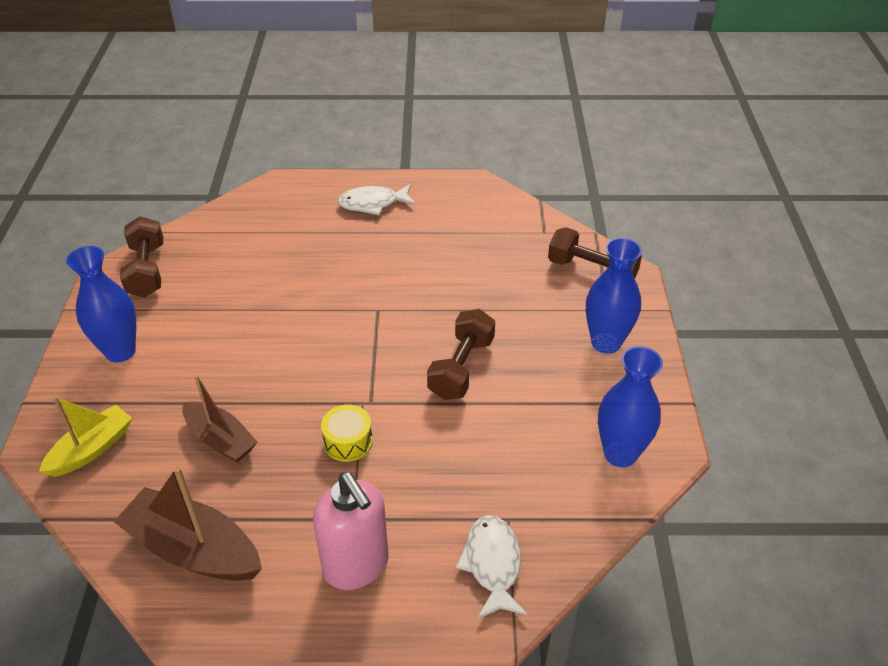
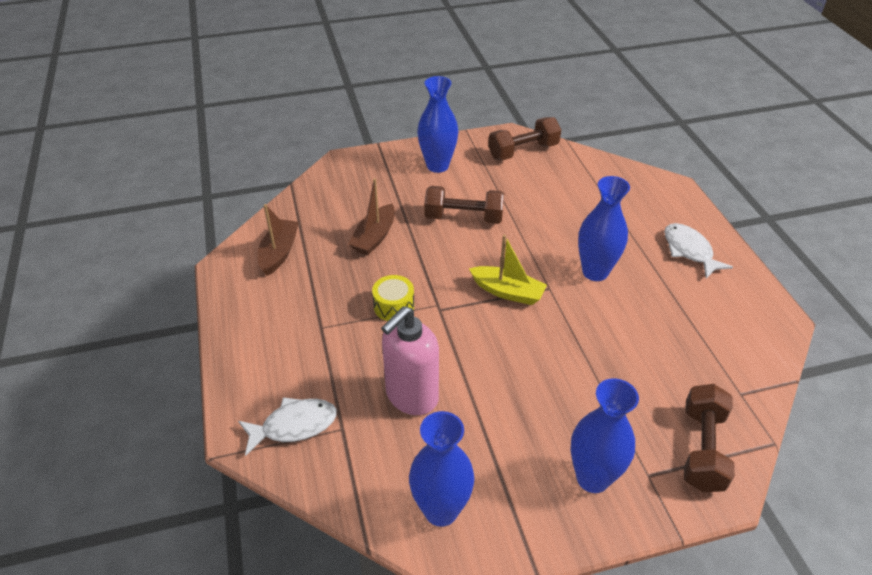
camera: 75 degrees right, 0 degrees up
yellow boat [39,397,132,477] -> yellow boat moved to [469,235,547,305]
brown boat [114,466,262,581] -> brown boat [258,204,299,276], size x0.66
pink soap dispenser [313,472,389,590] -> pink soap dispenser moved to [381,306,439,415]
brown dumbbell [427,309,495,400] -> brown dumbbell moved to [424,186,504,224]
none -> blue vase [578,176,630,281]

